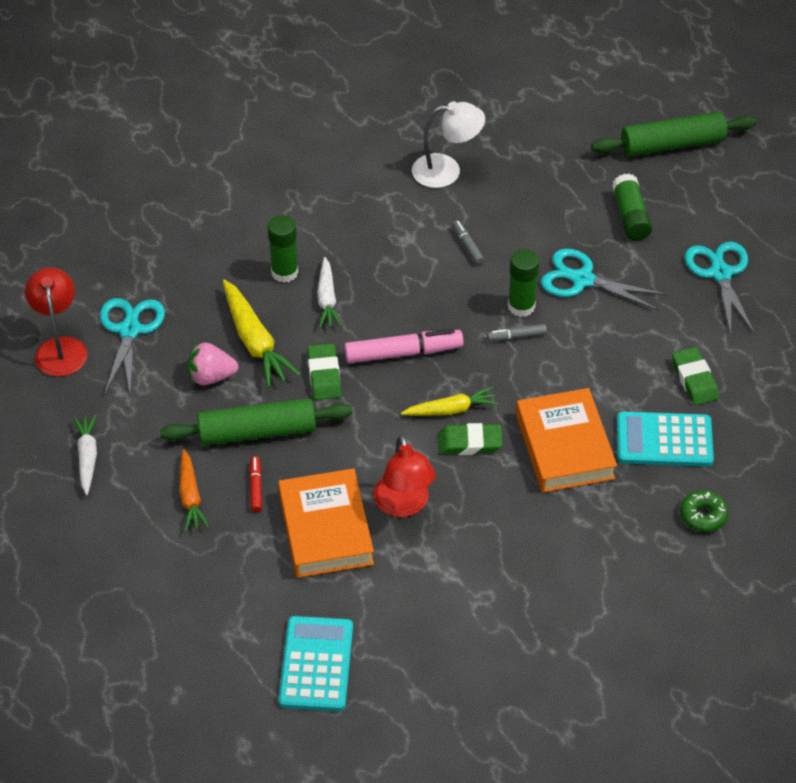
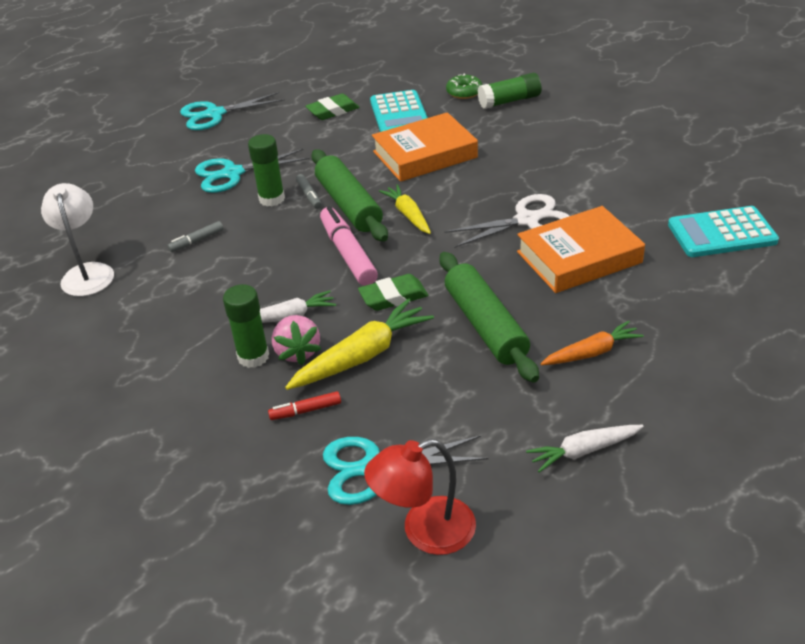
camera: 100 degrees left, 10 degrees down
pink strawberry [188,341,238,385] -> pink strawberry moved to [272,315,321,365]
red marker [249,456,262,512] -> red marker moved to [268,391,341,420]
red lamp [374,435,436,517] -> white scissors [444,194,569,248]
green eraser [438,423,503,455] -> none
turquoise scissors [541,249,667,311] -> turquoise scissors turned 60 degrees clockwise [195,149,309,193]
green rolling pin [591,112,757,156] -> green rolling pin moved to [311,149,388,242]
green glue stick [612,174,652,241] -> green glue stick moved to [478,73,542,109]

